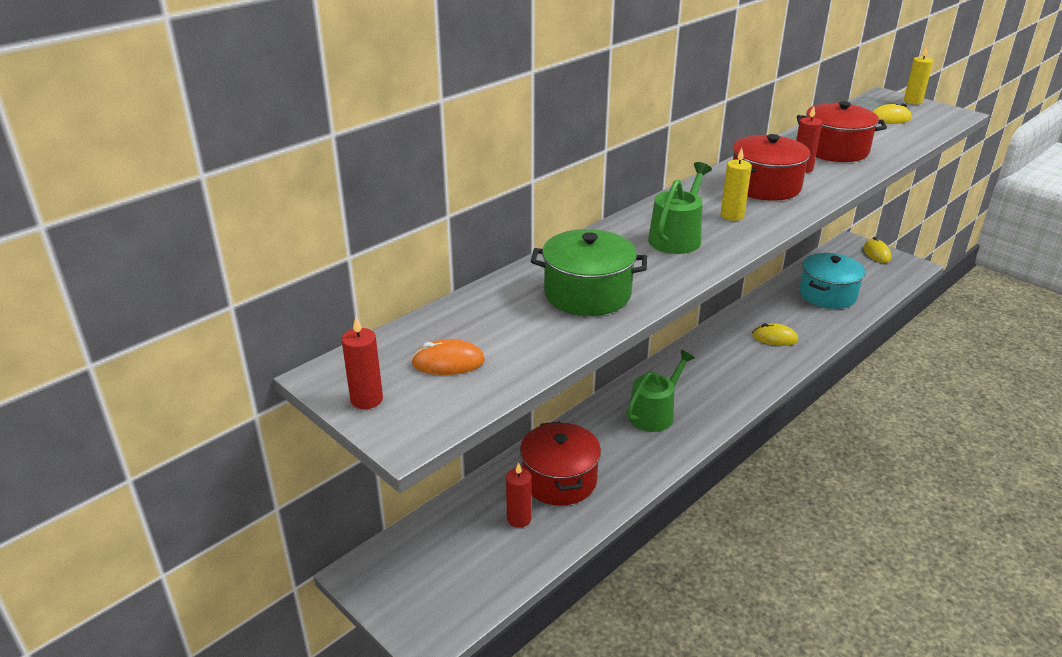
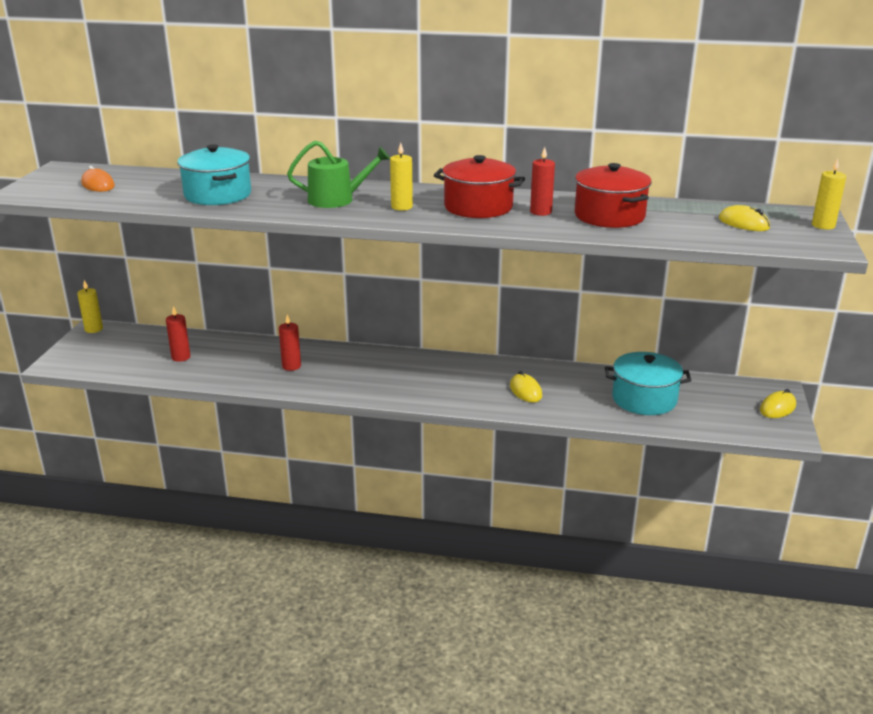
camera: 55 degrees right, 5 degrees down
red candle [342,317,383,409] -> red candle moved to [279,315,301,371]
red pot [520,421,601,506] -> none
green pot [531,229,647,316] -> turquoise pot [177,144,251,205]
green watering can [626,350,695,432] -> none
none -> yellow candle [77,280,103,333]

